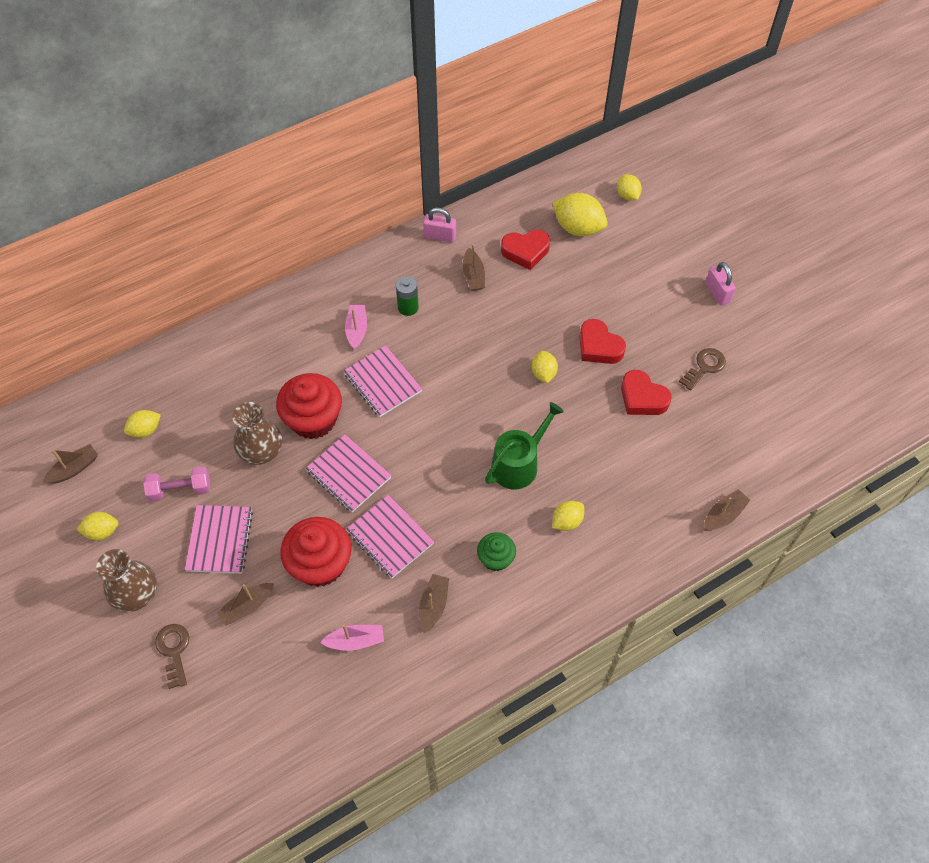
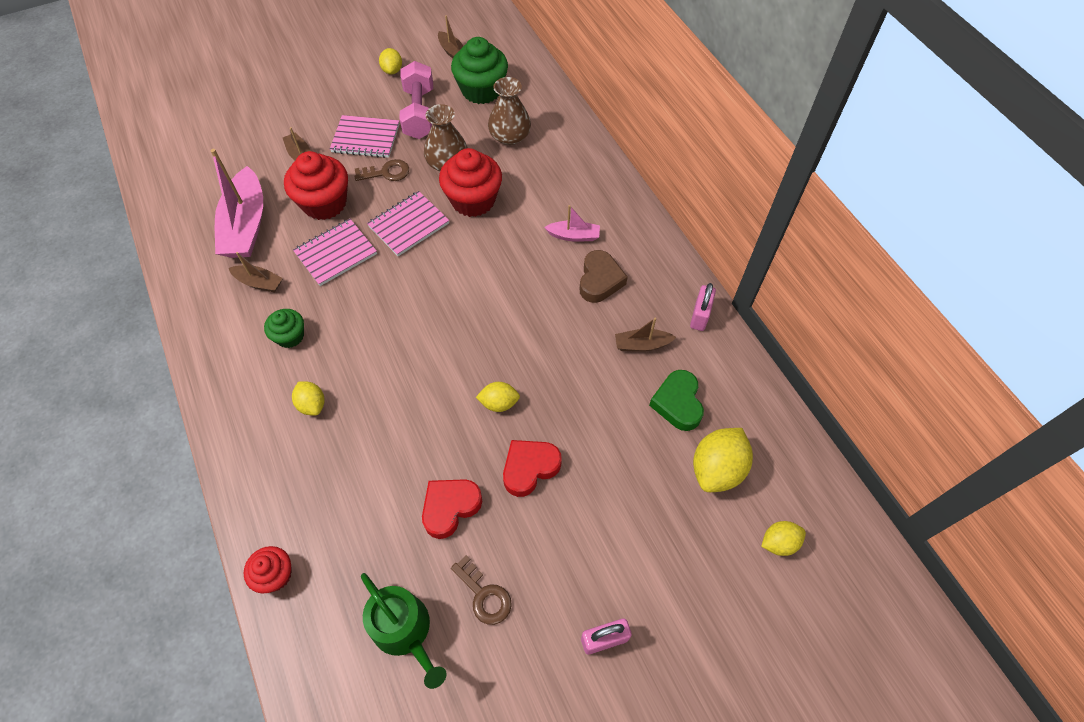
camera: 95 degrees right, 0 degrees up
brown vase [96,549,157,612] -> brown vase moved to [488,77,531,145]
yellow lemon [124,410,161,438] -> green cupcake [451,37,508,104]
pink dumbbell [143,466,210,502] -> pink dumbbell [400,61,433,139], size x1.50
brown key [155,624,189,689] -> brown key moved to [354,159,409,181]
pink boat [320,625,384,651] -> pink boat [211,149,263,258], size x2.04
pink notebook [344,346,422,417] -> none
green battery [396,276,419,316] -> brown heart [580,250,628,303]
green watering can [485,402,564,489] -> green watering can moved to [361,573,447,689]
red heart [501,230,550,270] -> green heart [649,370,704,431]
brown boat [704,489,750,531] -> red cupcake [243,546,292,593]

